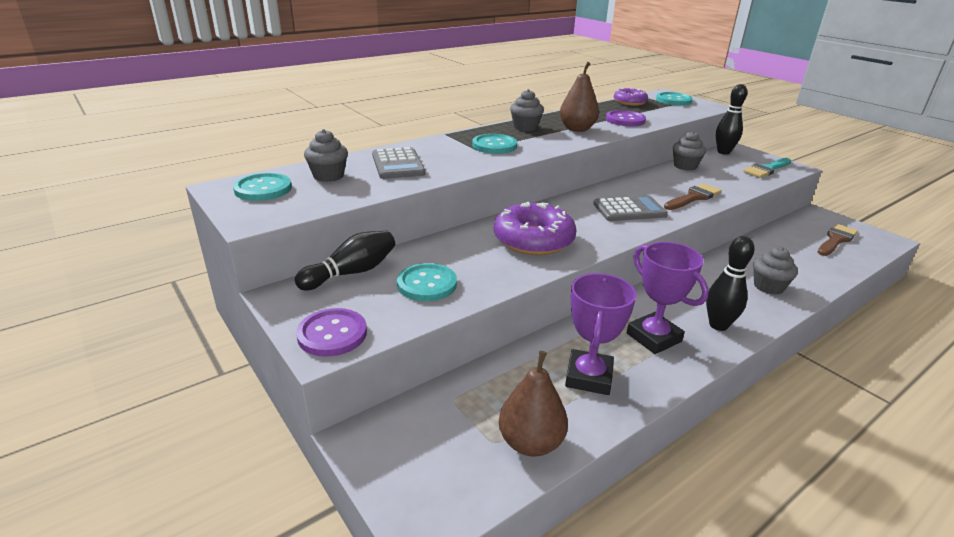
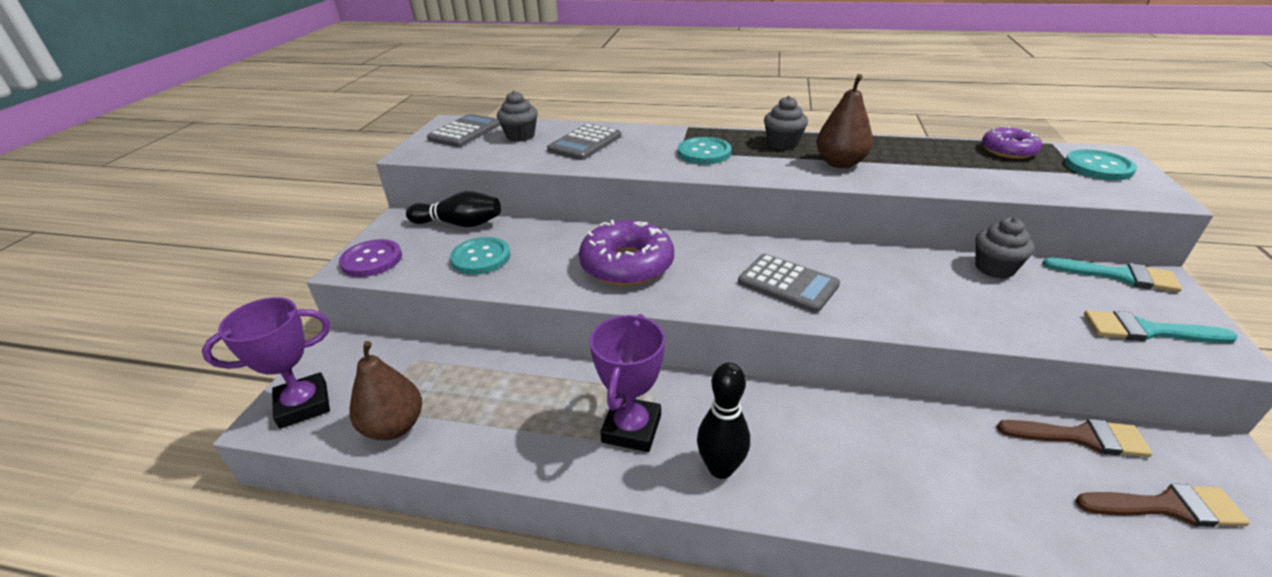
camera: 50 degrees right, 5 degrees up
turquoise button [233,173,292,201] -> grey calculator [427,114,501,147]
purple trophy [565,273,637,395] -> purple trophy moved to [202,297,330,429]
purple button [606,110,646,126] -> none
brown brush [664,184,722,210] -> brown brush moved to [997,419,1153,457]
black bowling pin [716,84,747,155] -> turquoise brush [1043,257,1182,292]
grey cupcake [753,247,798,295] -> none

